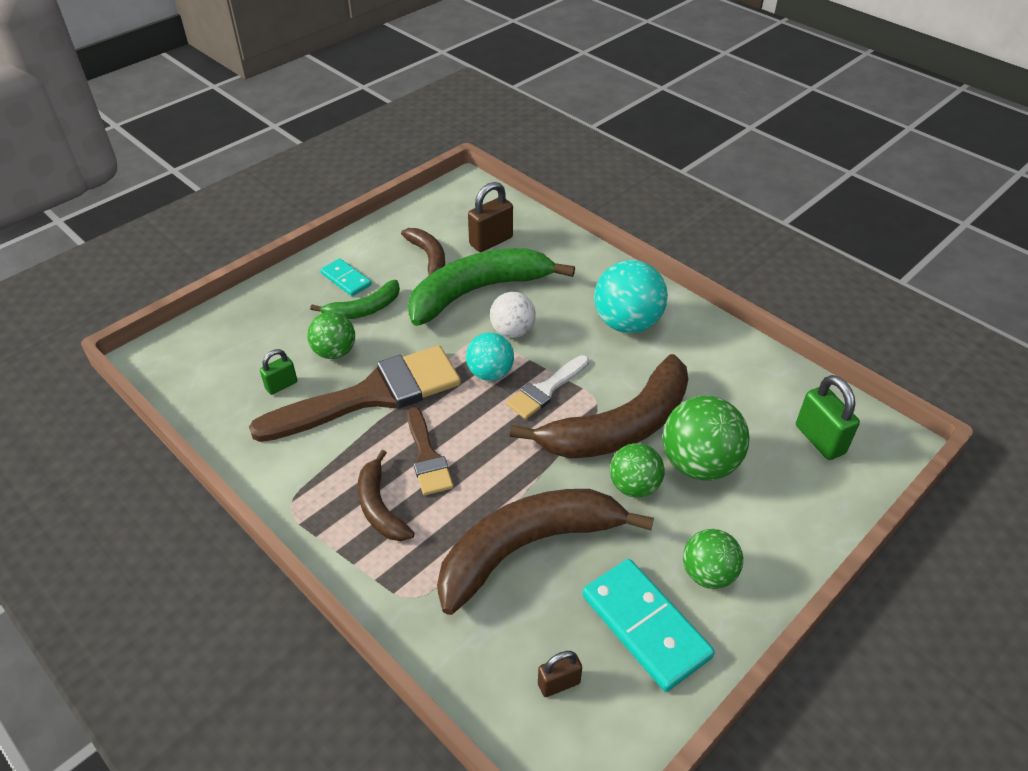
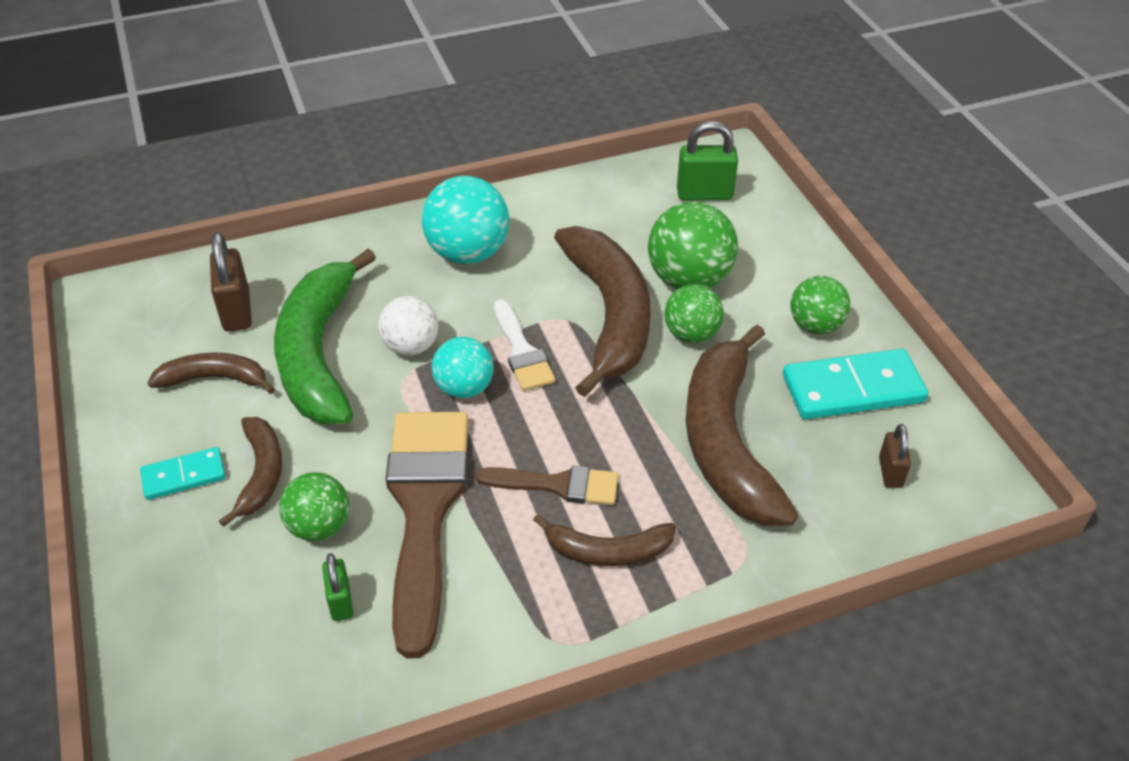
camera: 65 degrees left, 0 degrees up
green banana [310,280,400,319] -> brown banana [219,417,282,527]

